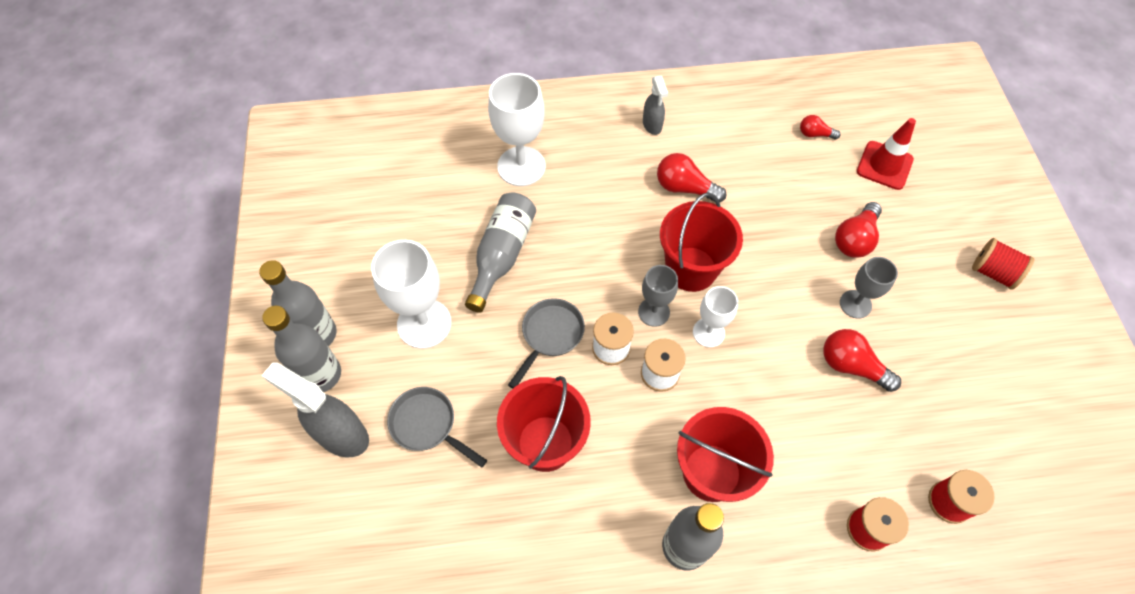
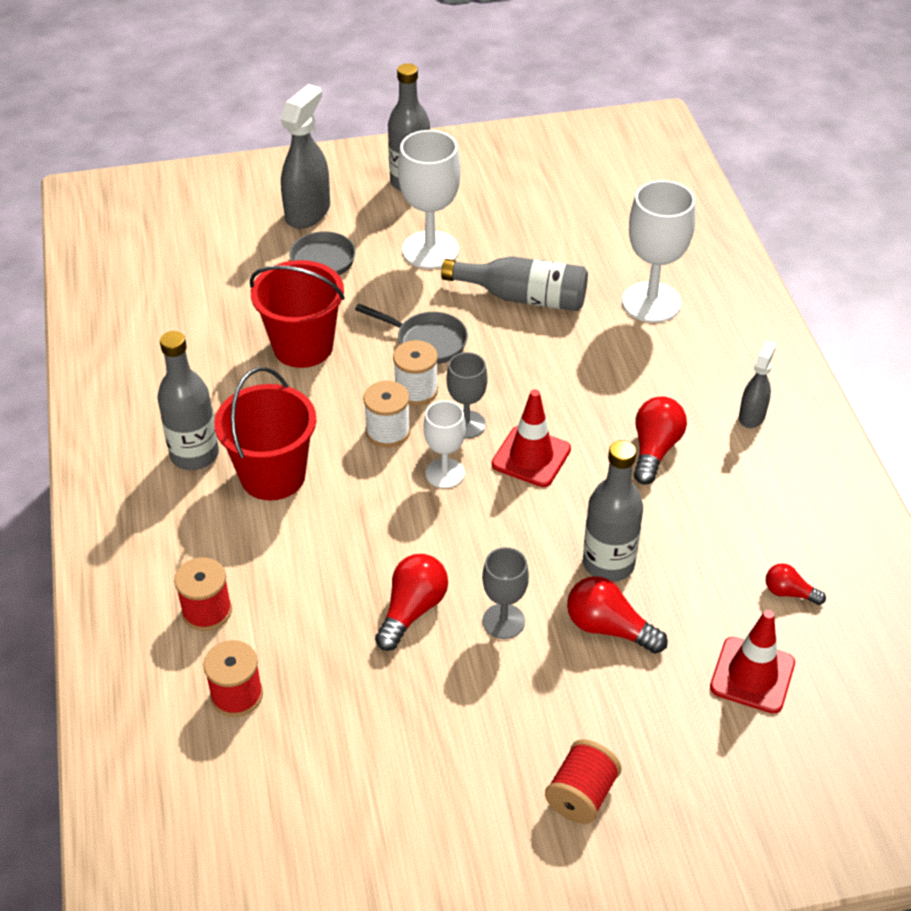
camera: 85 degrees right, 15 degrees down
grey bottle [262,306,341,392] -> grey bottle moved to [583,440,643,582]
grey spray bottle [643,76,668,135] -> grey spray bottle turned 135 degrees clockwise [739,341,776,428]
red bucket [660,192,743,292] -> red traffic cone [492,389,571,487]
red light bulb [800,115,841,140] -> red light bulb turned 75 degrees counterclockwise [766,563,826,605]

